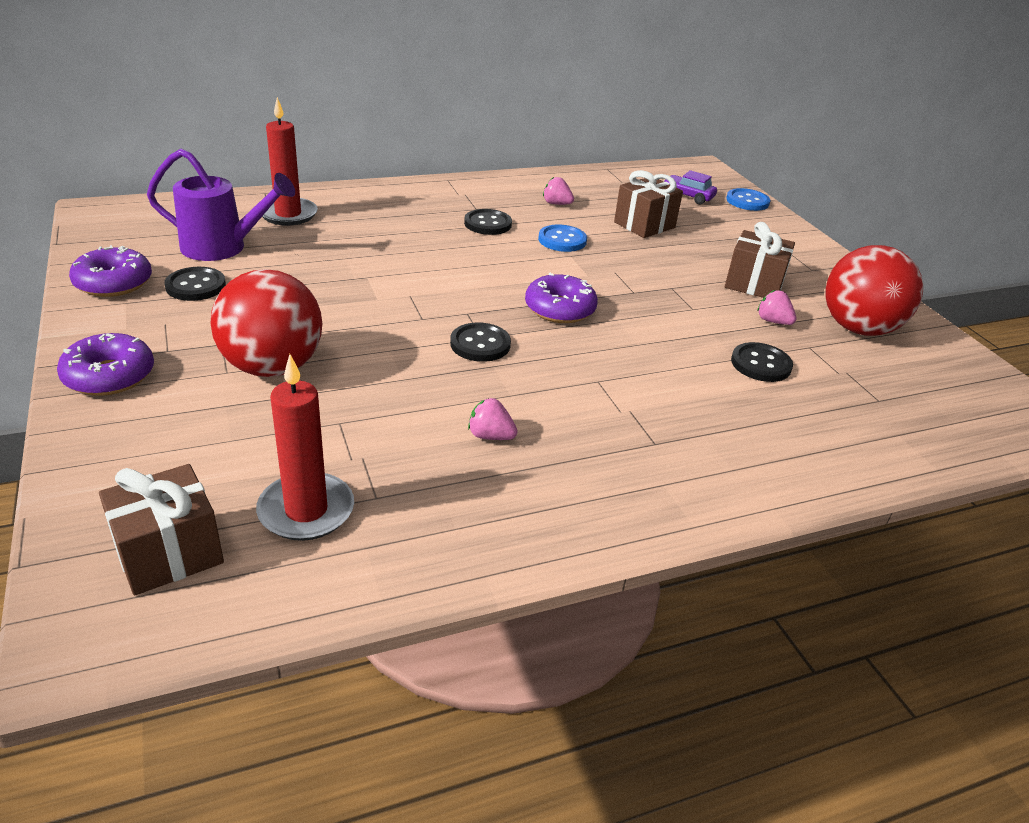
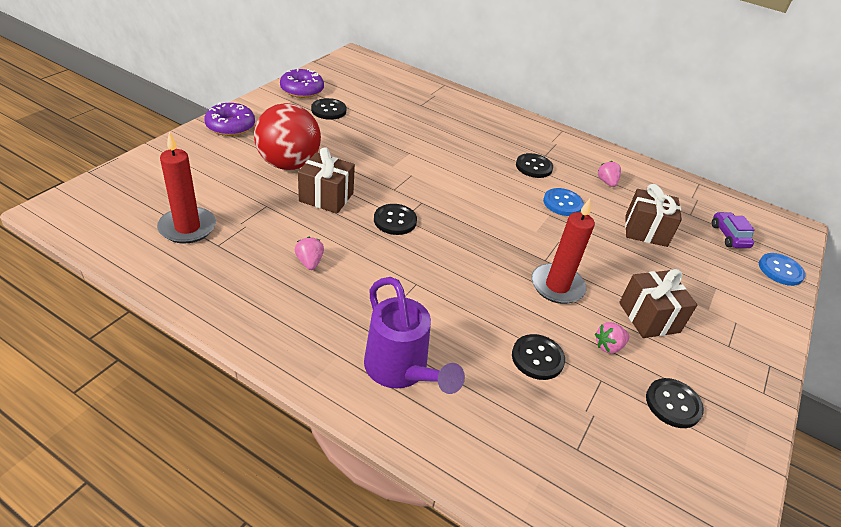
camera: 50 degrees right, 5 degrees up
brown gift [99,464,224,596] -> brown gift moved to [298,147,355,214]
purple watering can [147,149,295,261] -> purple watering can moved to [364,277,465,394]
red candle [262,97,318,226] -> red candle moved to [531,199,595,304]
purple donut [525,273,598,323] -> none
pink strawberry [757,290,796,325] -> pink strawberry turned 120 degrees counterclockwise [595,322,630,353]
red ball [825,245,923,336] -> black button [646,378,704,428]

